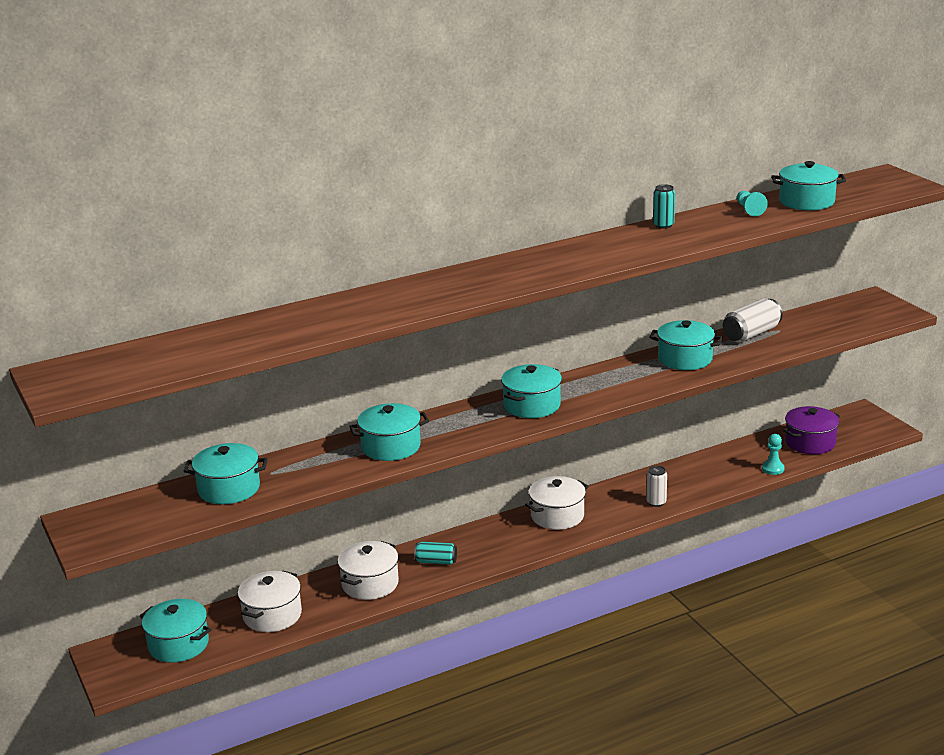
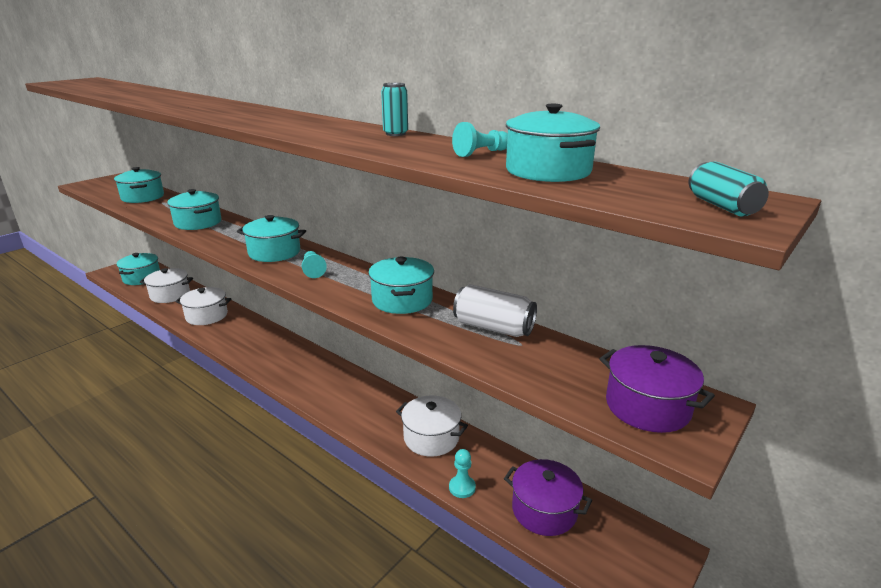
camera: 65 degrees right, 0 degrees up
turquoise can [414,542,457,565] -> turquoise can moved to [689,161,769,217]
white pot [525,476,589,530] -> white pot moved to [396,395,468,457]
white can [646,466,667,507] -> none
none -> turquoise pawn [302,251,327,278]
none -> purple pot [600,345,715,433]

